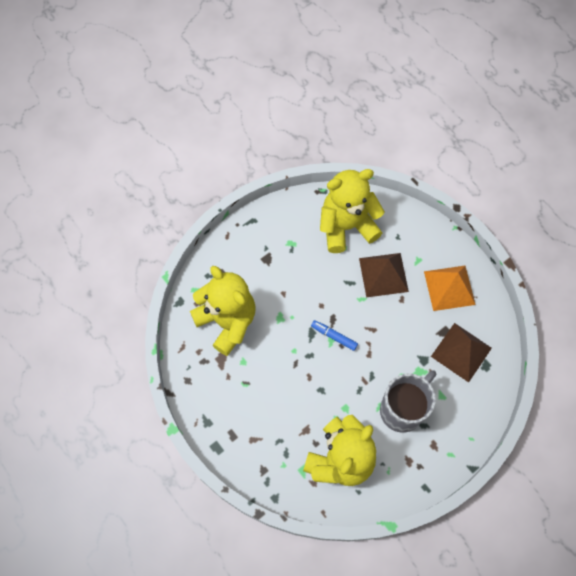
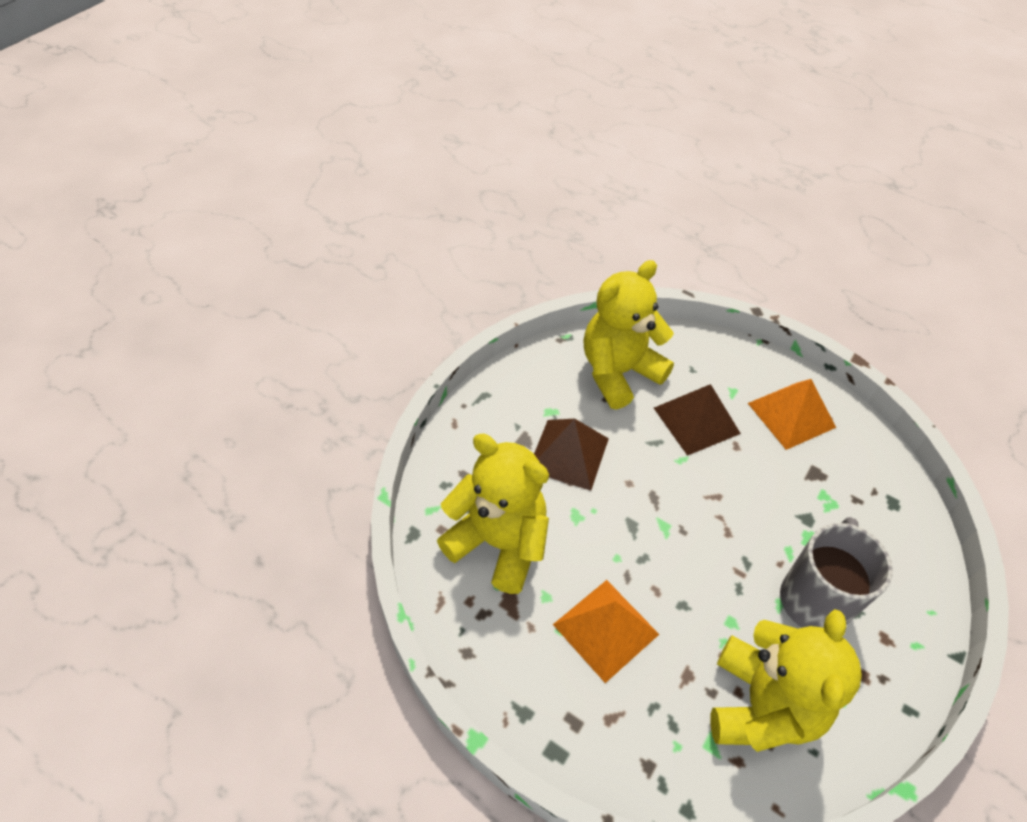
camera: 20 degrees left, 15 degrees down
blue marker [311,320,358,351] -> none
brown pyramid [431,323,492,383] -> brown pyramid moved to [534,418,609,491]
none -> orange pyramid [553,580,659,683]

